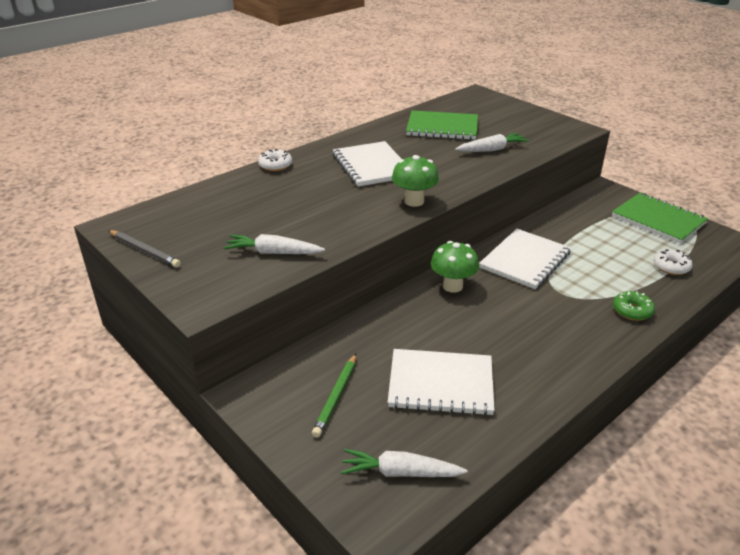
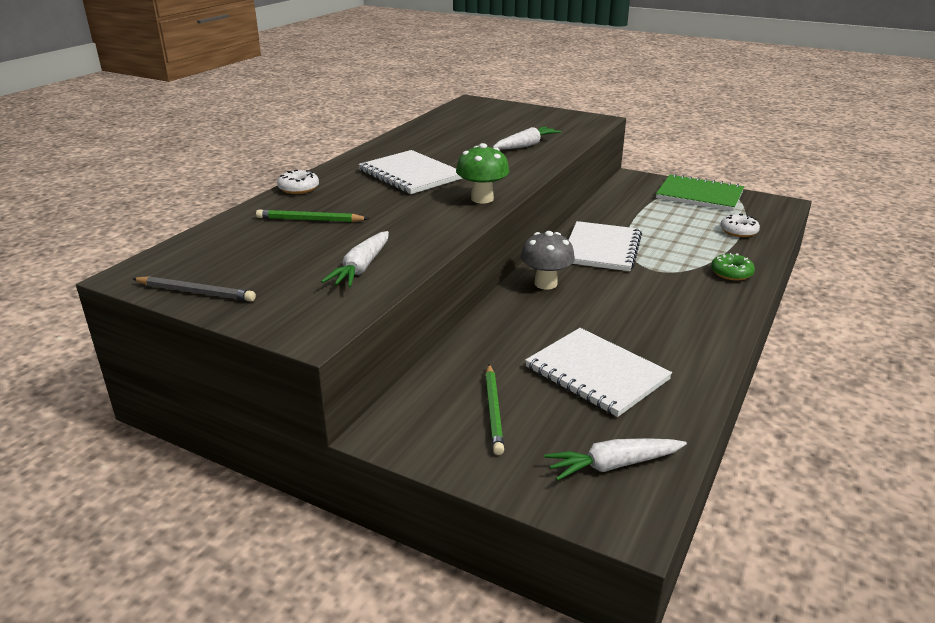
camera: 20 degrees left, 5 degrees down
white carrot [223,234,325,254] -> white carrot turned 60 degrees counterclockwise [321,231,389,287]
white notebook [388,349,495,416] -> white notebook turned 60 degrees clockwise [525,328,672,417]
green notebook [406,110,478,140] -> none
green mushroom [431,241,479,293] -> grey mushroom [521,231,575,290]
none -> green pencil [256,210,369,222]

